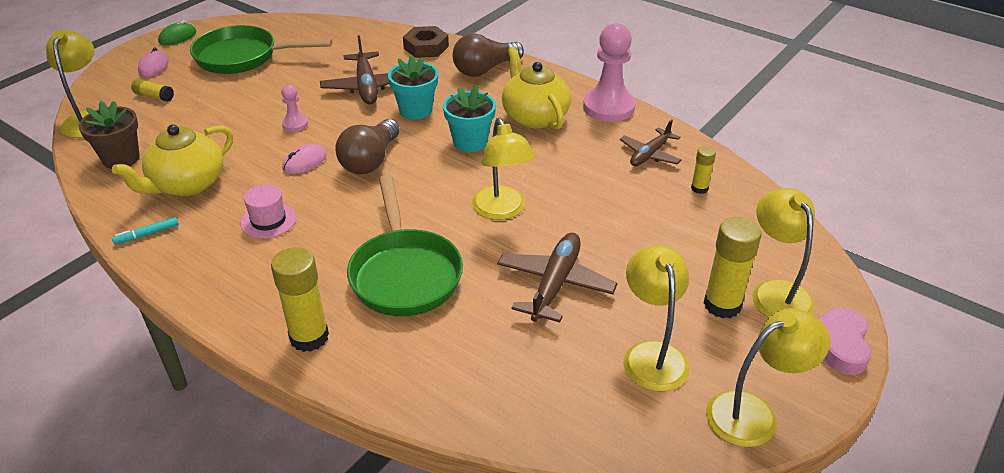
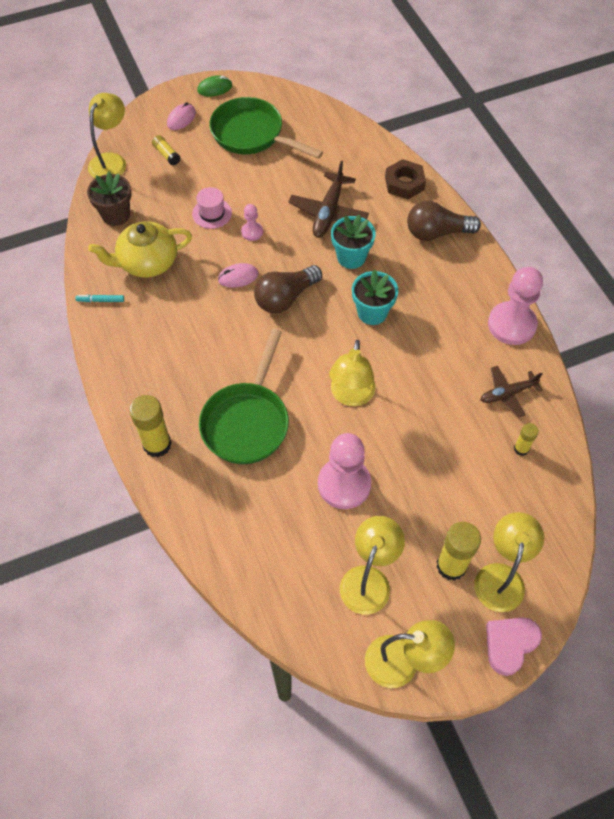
camera: 30 degrees right, 20 degrees up
pink hat [241,184,296,238] -> pink hat moved to [192,187,232,229]
brown plane [497,233,618,322] -> pink pawn [318,433,371,509]
yellow teapot [502,47,571,130] -> none

